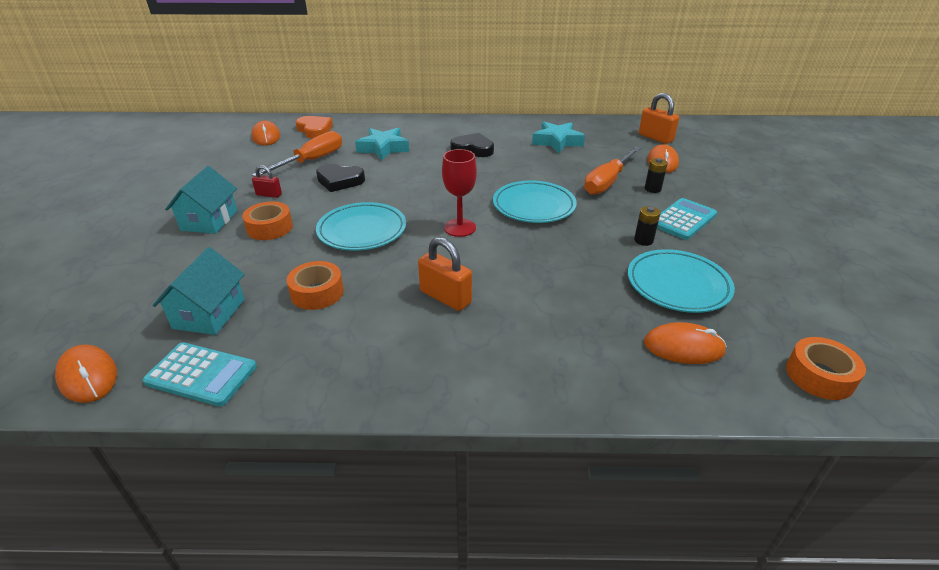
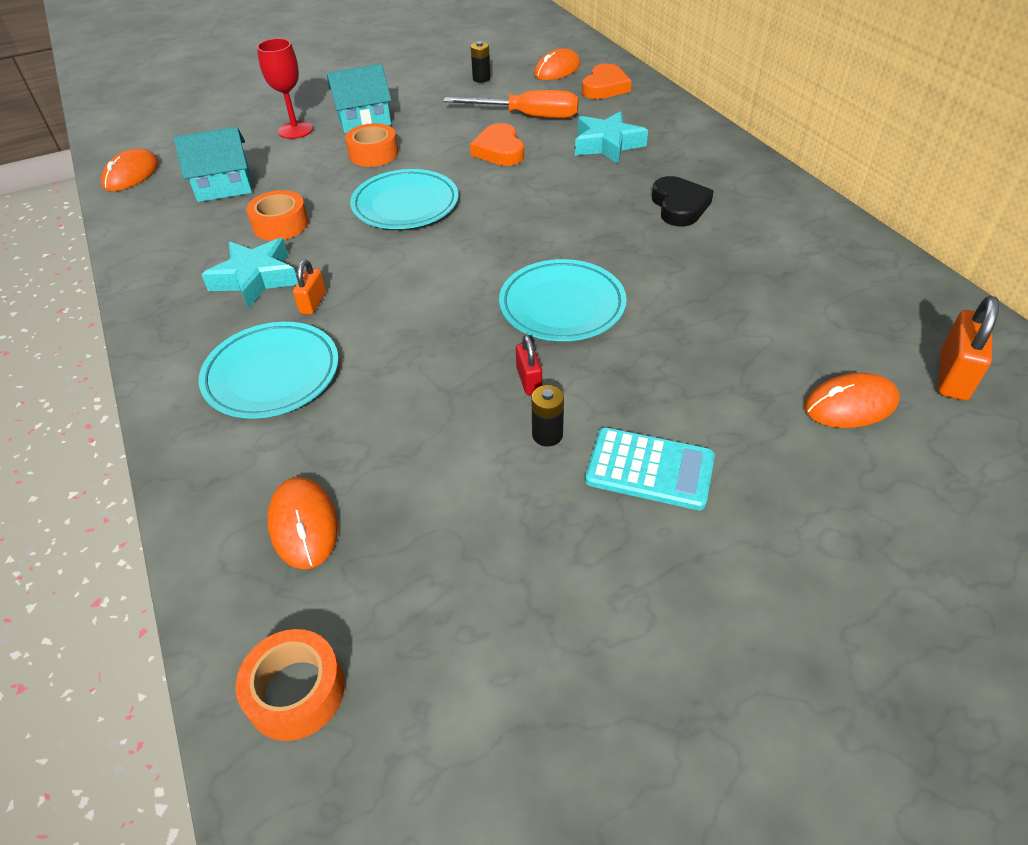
camera: 65 degrees right, 10 degrees up
turquoise calculator [143,342,257,407] -> none
red padlock [252,165,282,198] -> red padlock moved to [516,335,542,395]
black heart [316,164,365,192] -> orange heart [470,123,524,166]
orange padlock [418,237,472,311] -> orange padlock [293,260,326,315], size x0.60
red goblet [442,149,477,237] -> red goblet moved to [257,38,313,139]
turquoise star [532,122,585,153] -> turquoise star moved to [201,238,298,309]
orange screwdriver [584,146,641,195] -> none
turquoise plate [628,249,735,313] -> turquoise plate moved to [199,322,339,419]
black battery [645,158,668,193] -> black battery moved to [471,41,491,83]

